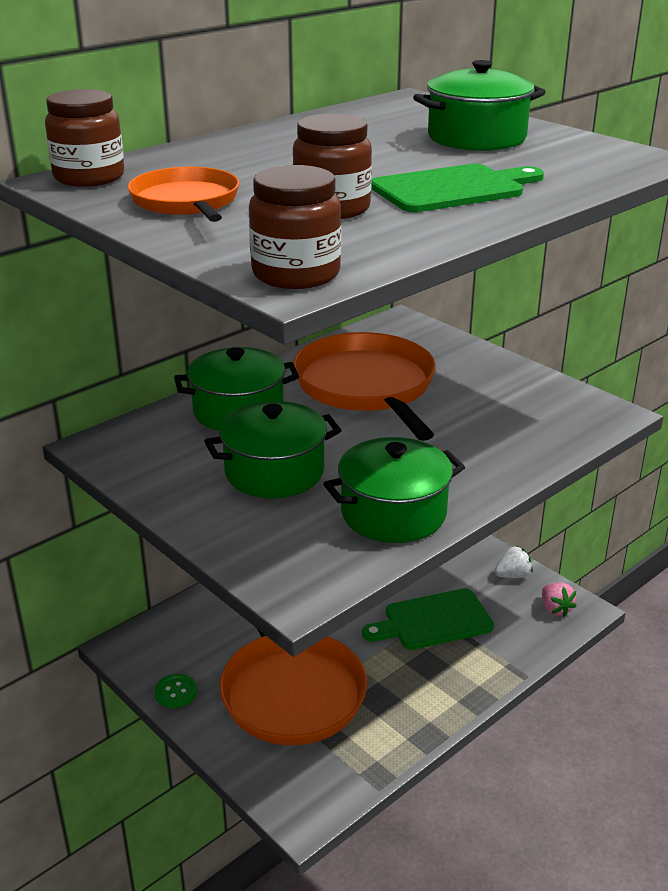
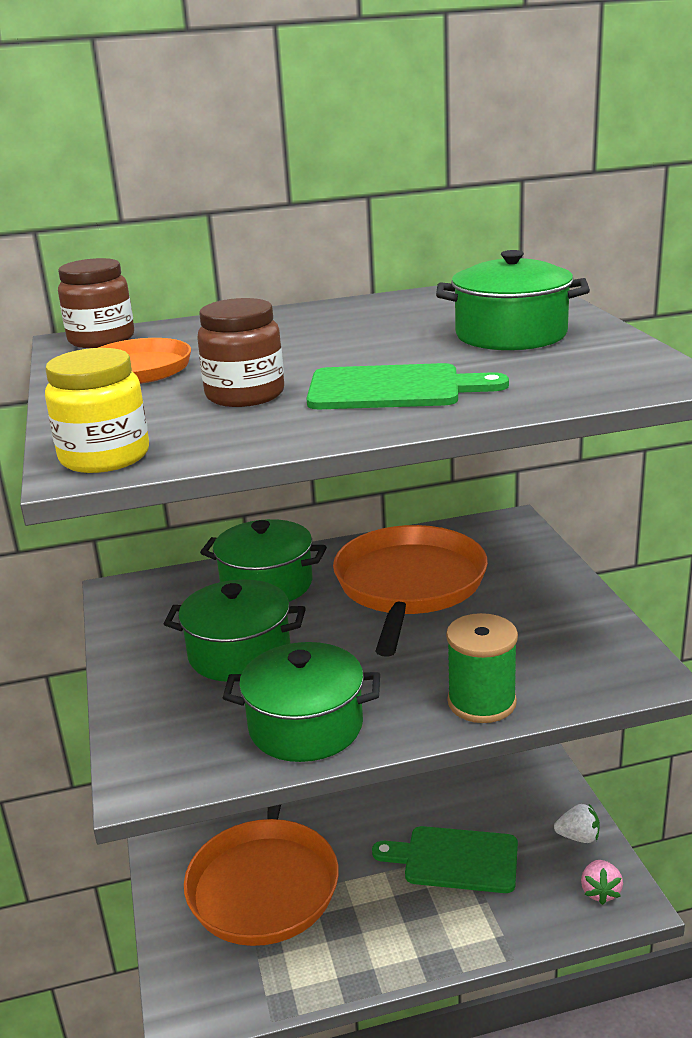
camera: 30 degrees right, 5 degrees down
green button [154,674,197,708] -> none
brown jar [249,165,341,289] -> yellow jar [45,348,149,473]
none -> green spool [446,613,518,723]

